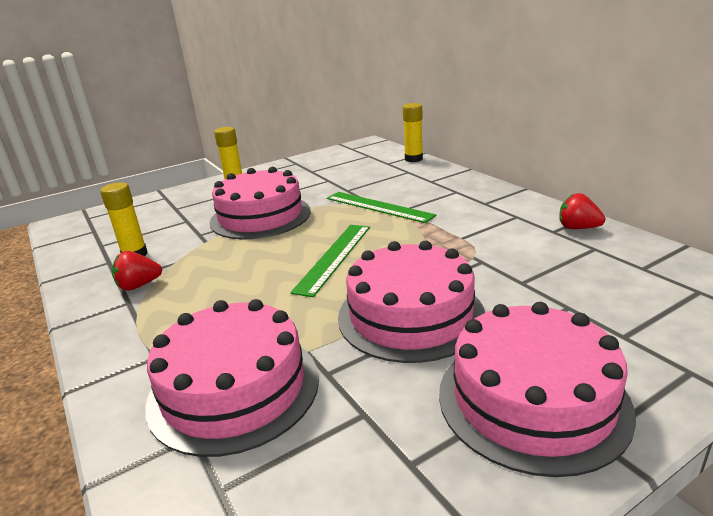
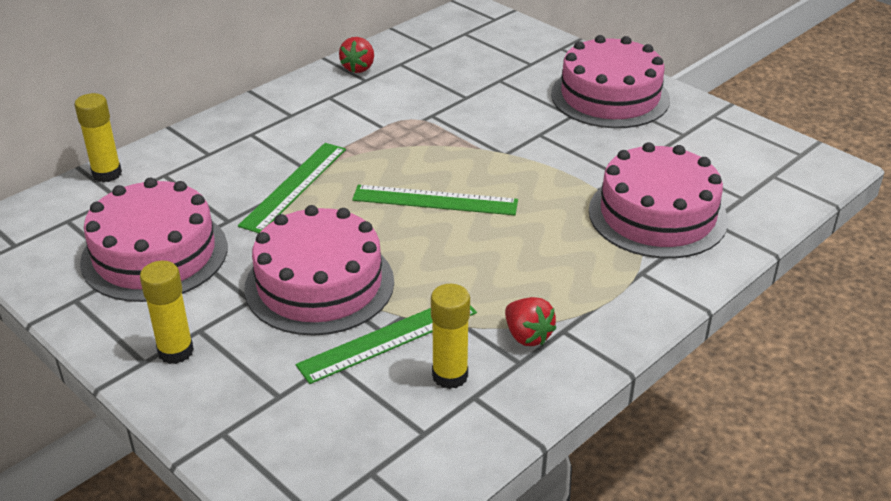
camera: 105 degrees left, 10 degrees up
pink cake [338,241,485,363] -> pink cake moved to [80,178,227,302]
none -> green ruler [296,305,477,384]

